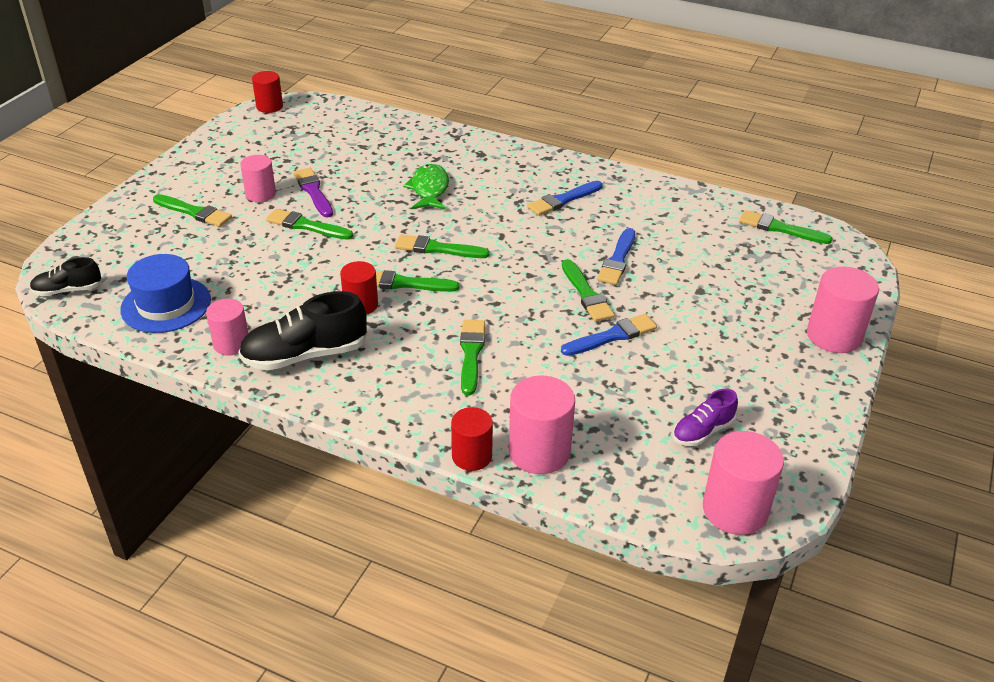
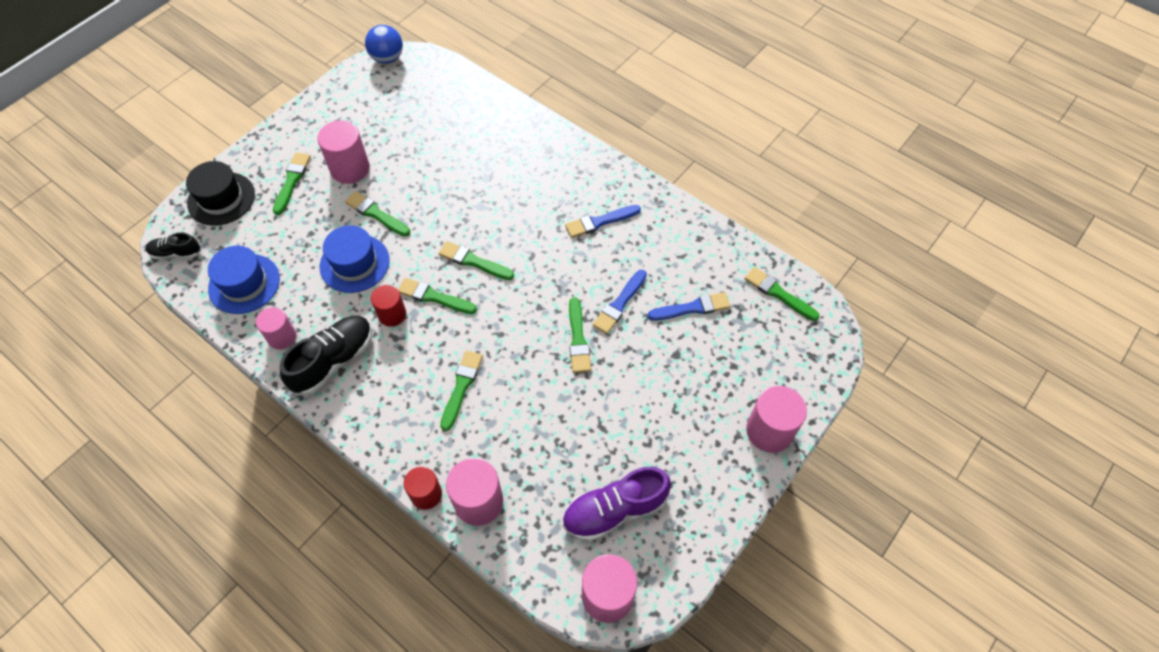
camera: 15 degrees right, 20 degrees up
green brush [153,194,232,227] -> green brush turned 120 degrees counterclockwise [273,153,311,215]
black shoe [238,291,367,371] -> black shoe turned 135 degrees clockwise [280,316,372,396]
pink cylinder [240,155,276,202] -> pink cylinder [317,120,370,184], size x1.55
red cylinder [252,71,283,113] -> blue ball [365,25,403,64]
purple brush [293,168,333,218] -> none
green fish [403,164,449,209] -> none
blue brush [561,314,657,356] -> blue brush moved to [648,292,731,321]
purple shoe [673,389,738,446] -> purple shoe [562,467,671,541], size x1.75
none -> black hat [186,161,255,226]
none -> blue hat [320,225,390,293]

